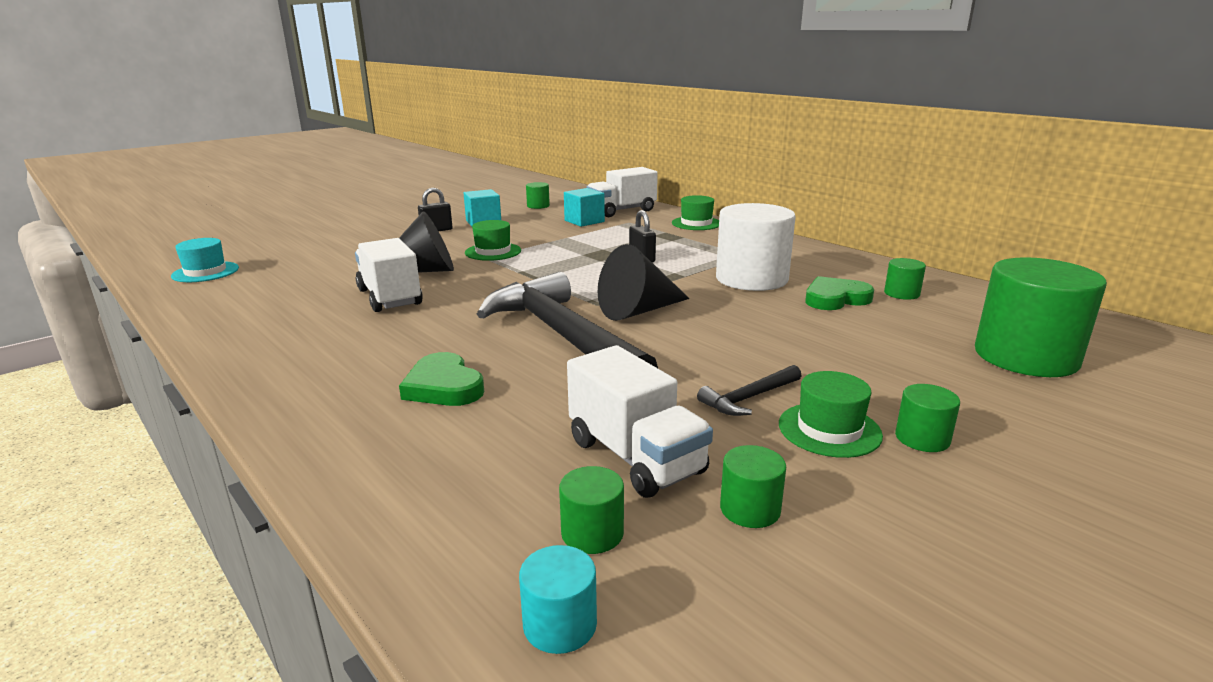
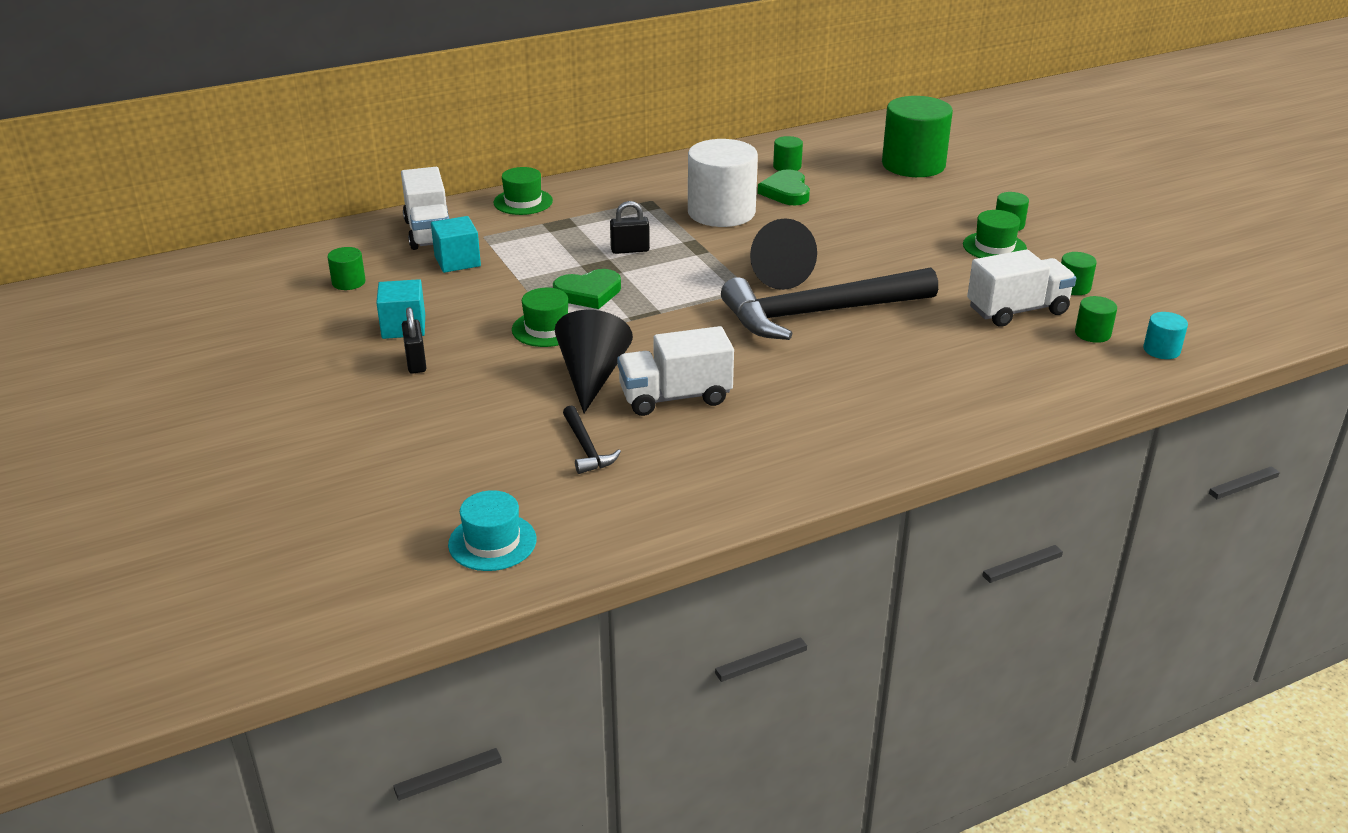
camera: 75 degrees left, 10 degrees up
green heart [399,352,484,406] -> green heart moved to [553,269,621,309]
black hammer [697,365,802,416] -> black hammer moved to [563,405,621,474]

